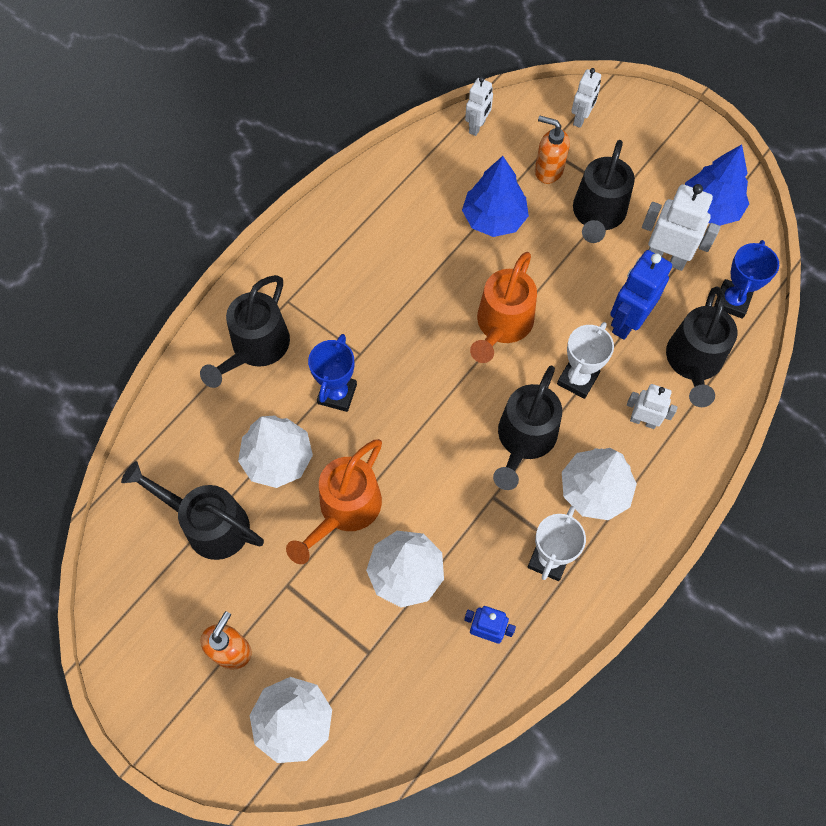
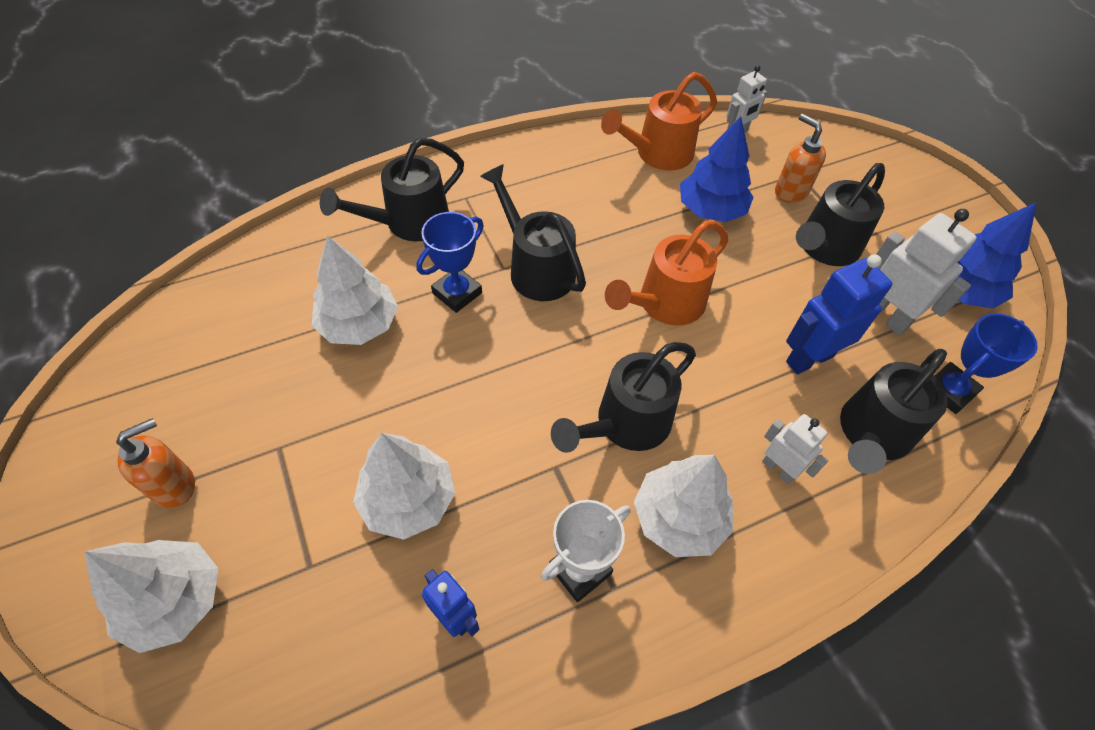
camera: 25 degrees right, 10 degrees down
black watering can [121,461,264,560] -> black watering can moved to [480,164,586,301]
orange watering can [286,439,382,564] -> orange watering can moved to [601,72,717,171]
white trophy [557,322,614,399] -> none
white robot [571,68,601,128] -> none

